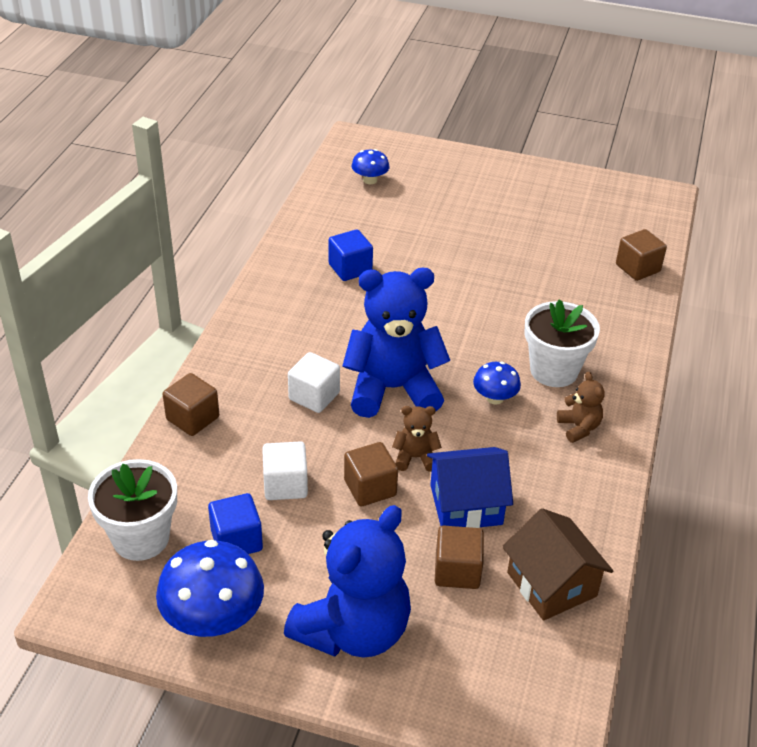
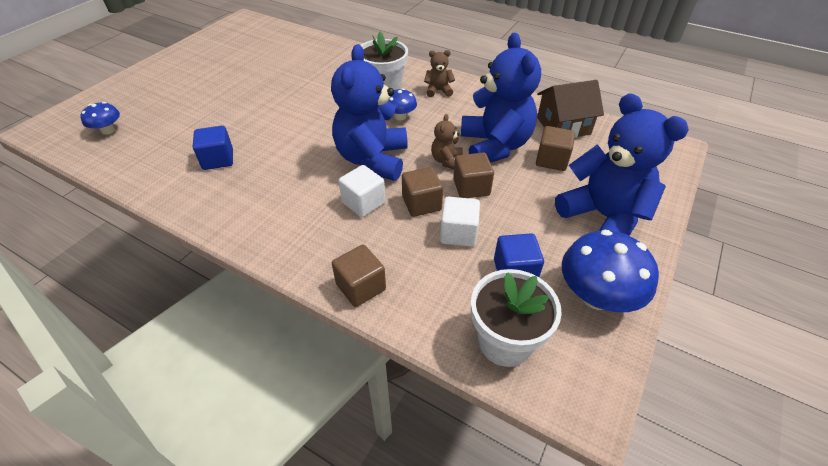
camera: 75 degrees left, 5 degrees up
blue house [427,447,513,528] -> blue teddy bear [461,33,541,163]
brown cube [616,229,667,281] -> brown cube moved to [402,167,443,217]

